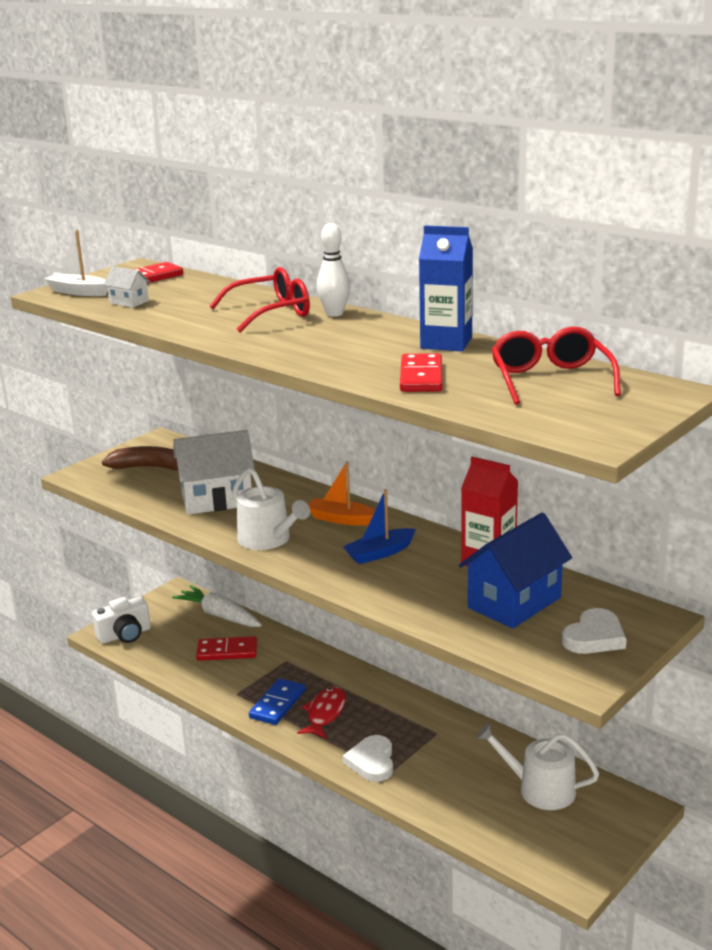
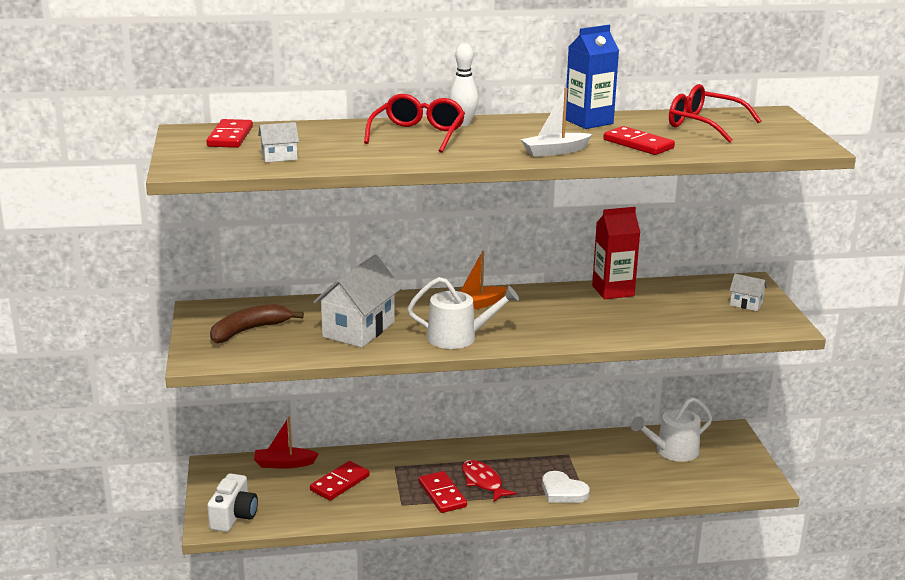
camera: 50 degrees left, 0 degrees up
white boat [44,230,108,296] -> white boat moved to [520,88,592,157]
white carrot [172,585,262,627] -> red boat [254,417,319,469]
blue domino [249,678,305,725] -> red domino [418,471,467,513]
blue boat [343,489,416,564] -> none
blue house [459,513,572,629] -> none
white heart [562,608,627,654] -> white house [729,274,767,311]

